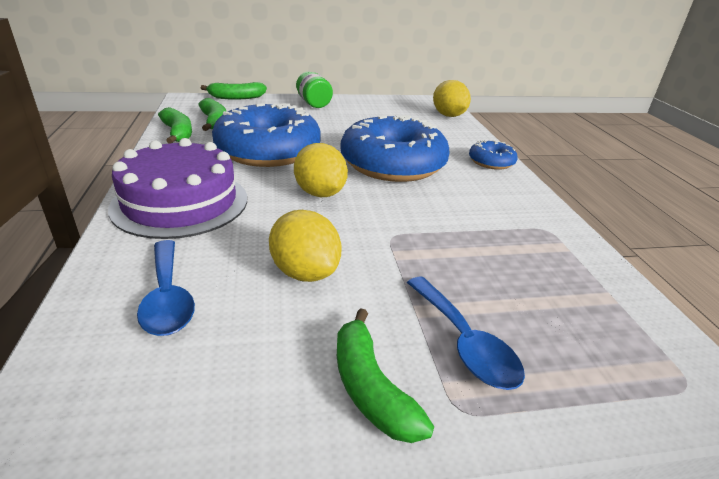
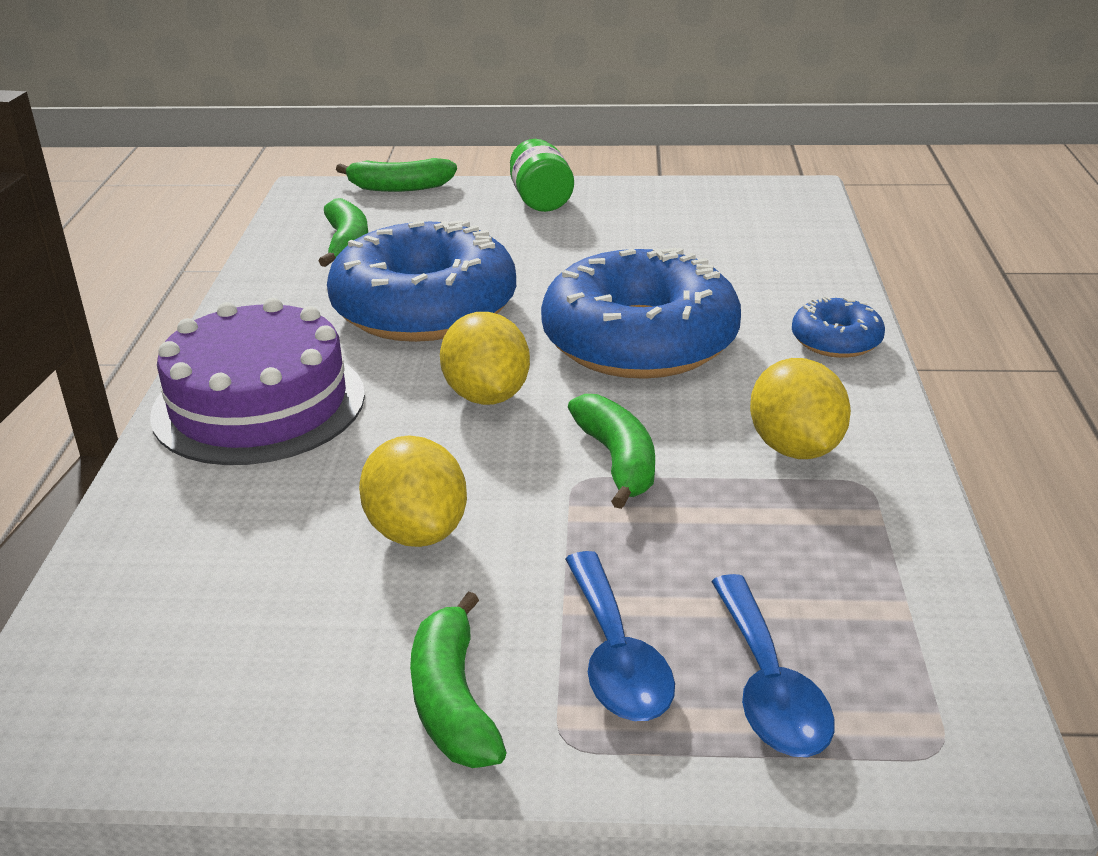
camera: 15 degrees right, 0 degrees up
blue spoon [137,240,195,336] -> blue spoon moved to [711,574,835,757]
green banana [158,107,192,144] -> green banana moved to [568,394,655,509]
yellow lemon [433,80,471,117] -> yellow lemon moved to [750,358,851,459]

